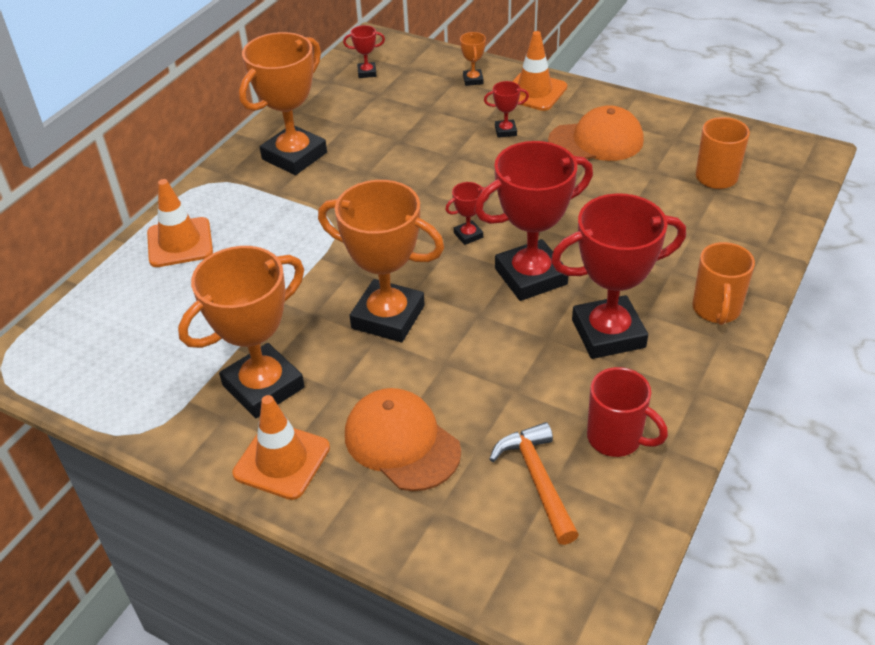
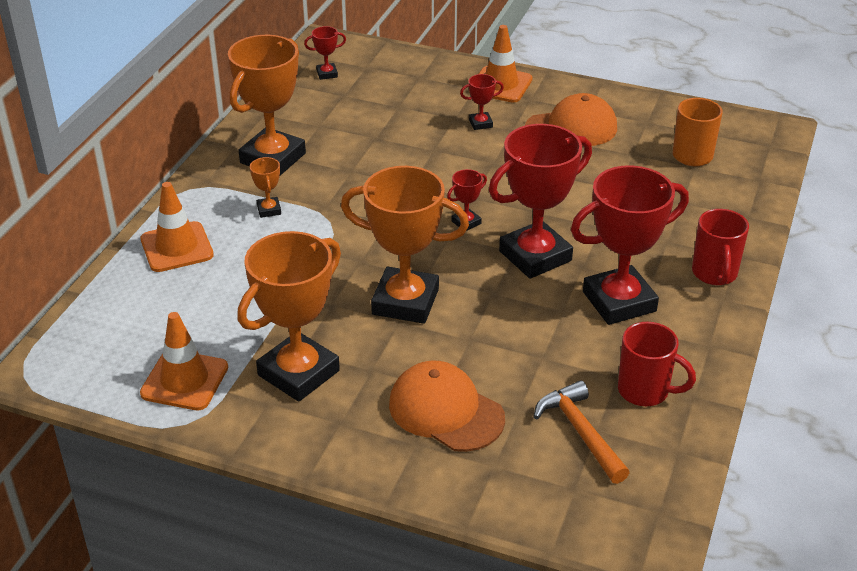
camera: 10 degrees left, 5 degrees down
orange traffic cone [232,395,330,500] -> orange traffic cone moved to [140,312,228,410]
orange trophy [460,32,486,86] -> orange trophy moved to [250,157,281,218]
orange mug [692,242,755,325] -> red mug [692,209,749,285]

